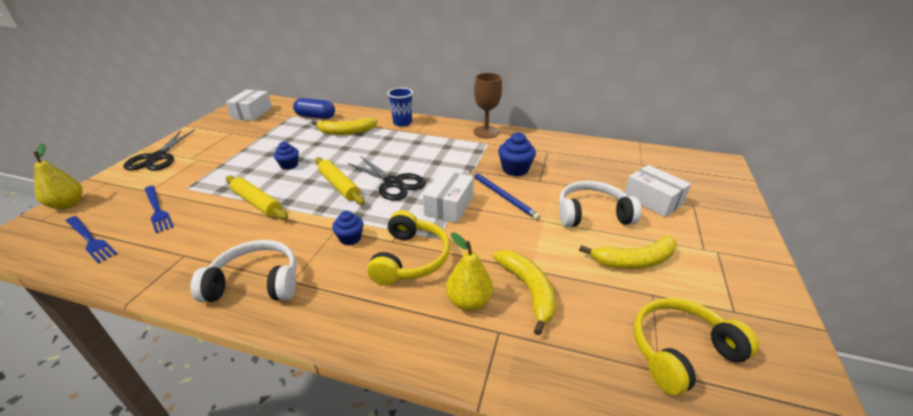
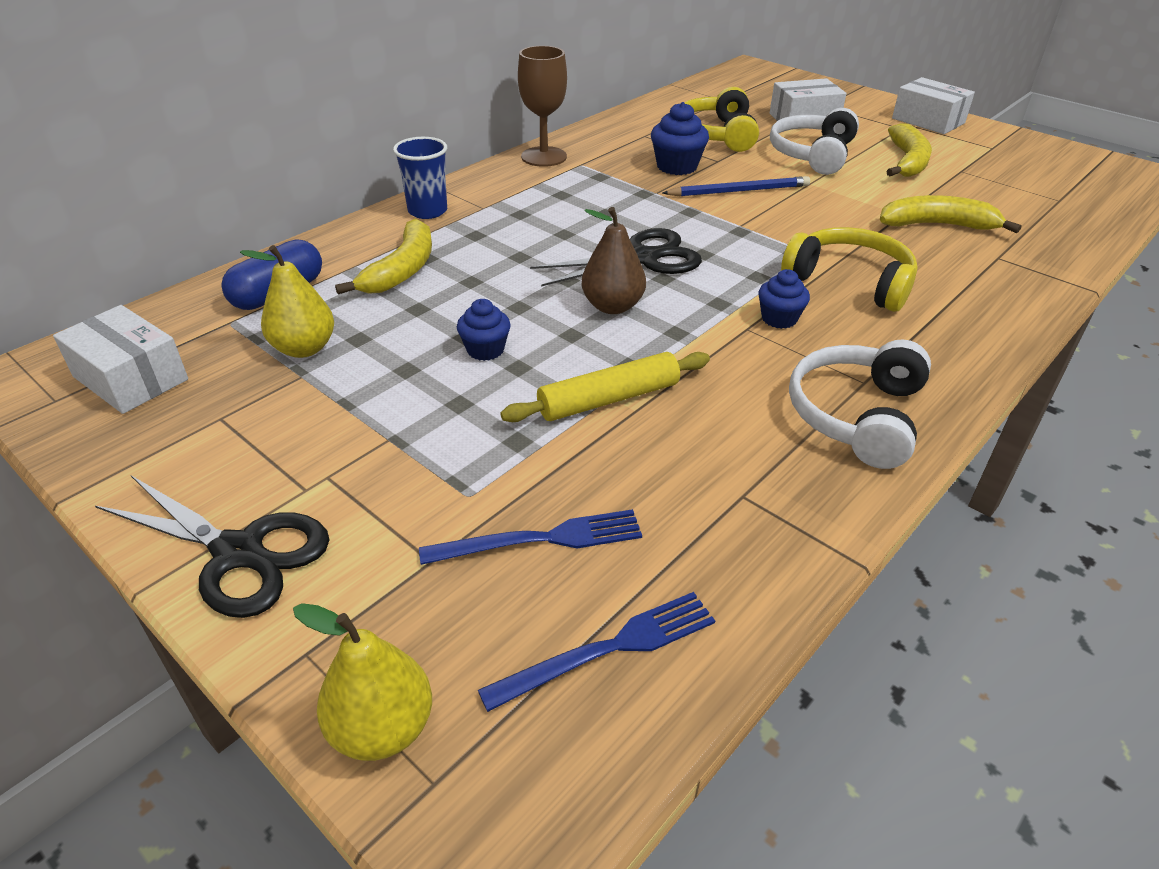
camera: 65 degrees left, 5 degrees up
yellow rolling pin [315,157,365,205] -> brown pear [582,207,646,314]
white box [423,171,474,223] -> white box moved to [892,77,975,134]
yellow pear [446,233,493,311] -> yellow pear moved to [240,245,334,358]
yellow headphones [633,298,759,395] -> yellow headphones moved to [684,87,759,152]

